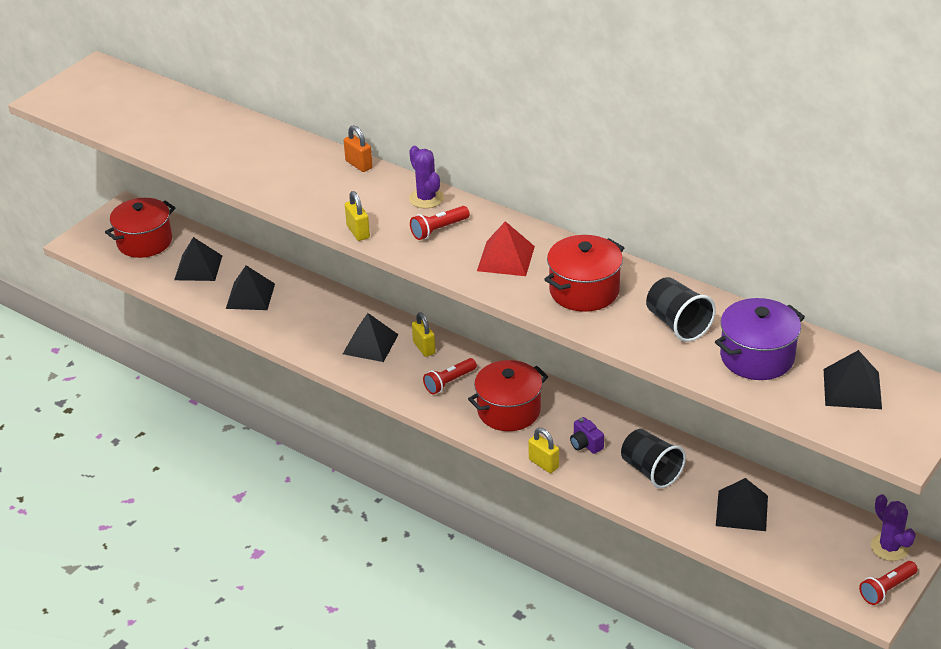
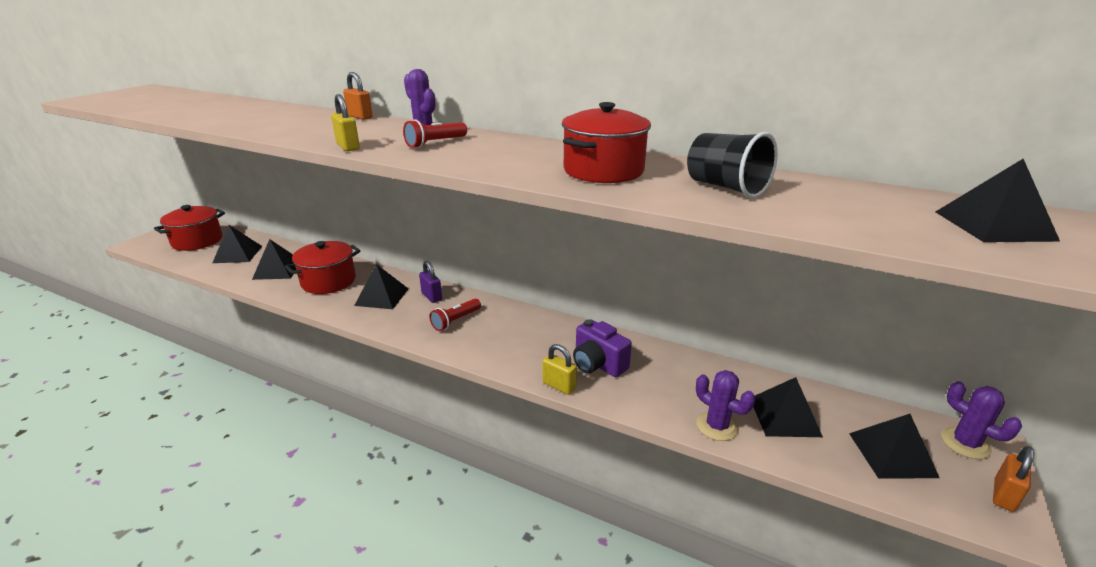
camera: 10 degrees left, 10 degrees down
yellow padlock [412,312,436,357] -> purple padlock [419,261,442,303]
red pot [468,360,548,431] -> red pot moved to [285,241,360,294]
red pyramid [477,221,535,276] -> none
purple camera [570,417,604,454] -> purple camera [573,320,632,377], size x1.62
black cup [621,429,686,488] -> none
purple pot [715,298,805,380] -> none
red flashlight [859,561,918,605] -> orange padlock [993,446,1034,512]
none -> purple cactus [696,370,755,441]
none -> black pyramid [849,414,940,479]

